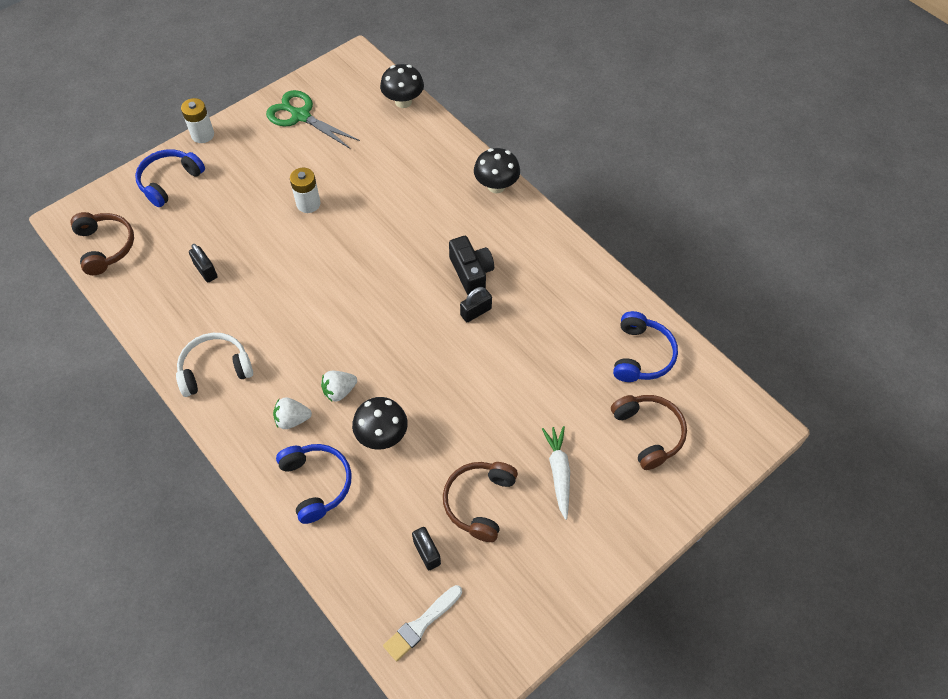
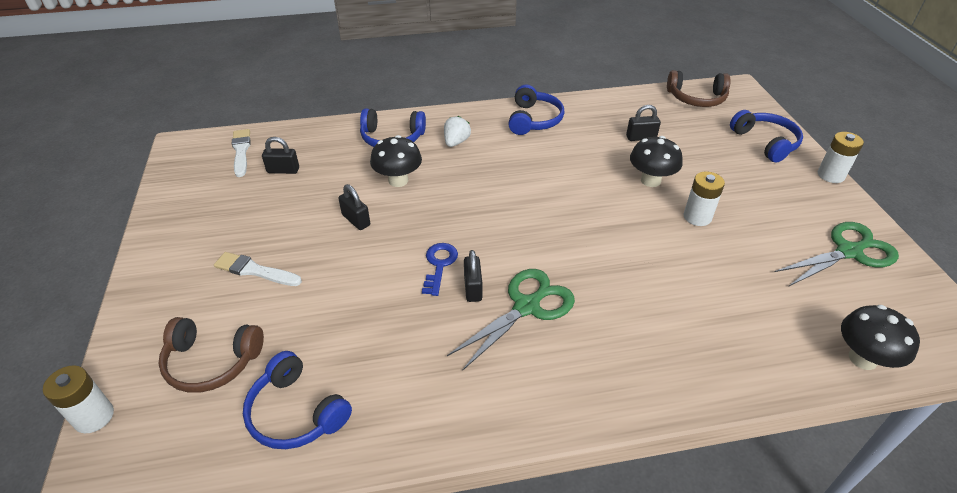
camera: 120 degrees right, 15 degrees down
white headphones [176,333,253,397] -> blue headphones [508,85,564,135]
white strawberry [321,371,357,402] -> none
brown headphones [443,462,518,542] -> none
black camera [449,236,494,295] -> green scissors [447,269,575,371]
black mushroom [474,148,520,193] -> black mushroom moved to [630,136,683,187]
white carrot [542,426,570,520] -> white brush [214,252,302,286]
none -> white battery [43,365,114,433]
none -> black padlock [338,184,370,230]
none -> blue key [422,243,458,296]

